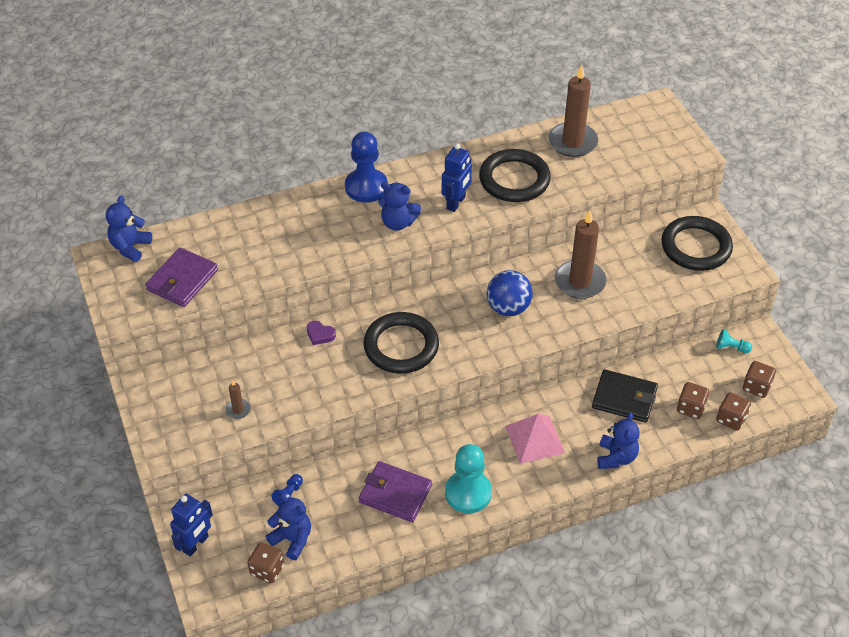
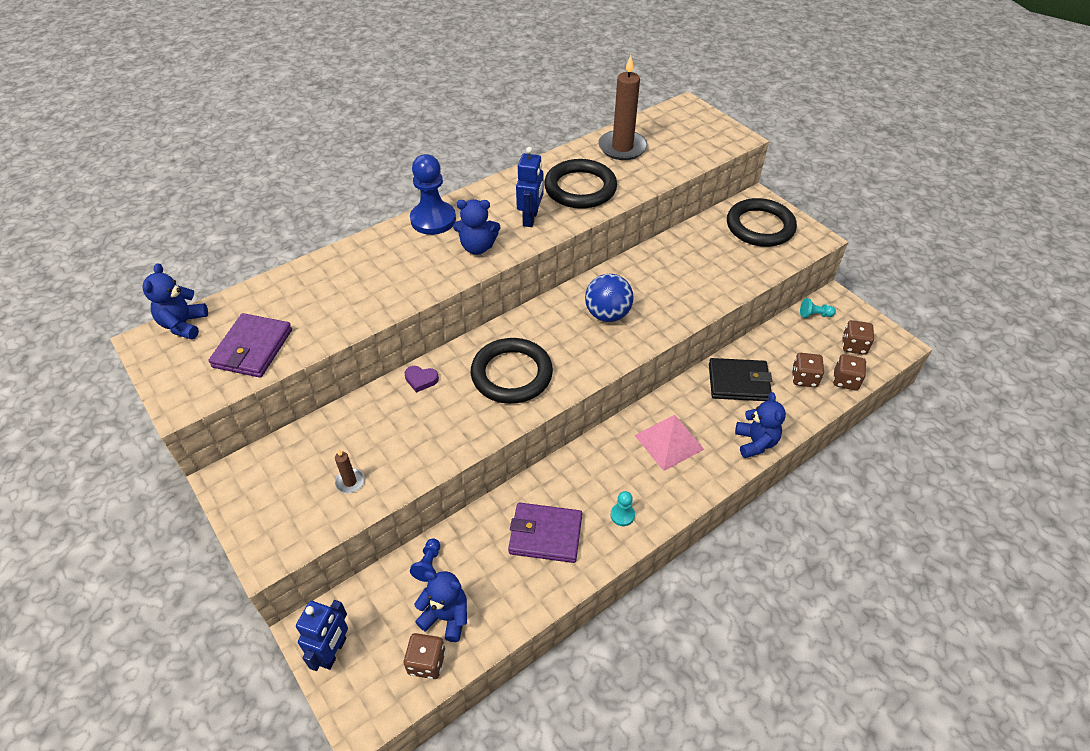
camera: 15 degrees left, 0 degrees up
turquoise pawn [445,444,492,513] -> turquoise pawn [610,491,635,526], size x0.47
brown candle [555,210,607,299] -> none

